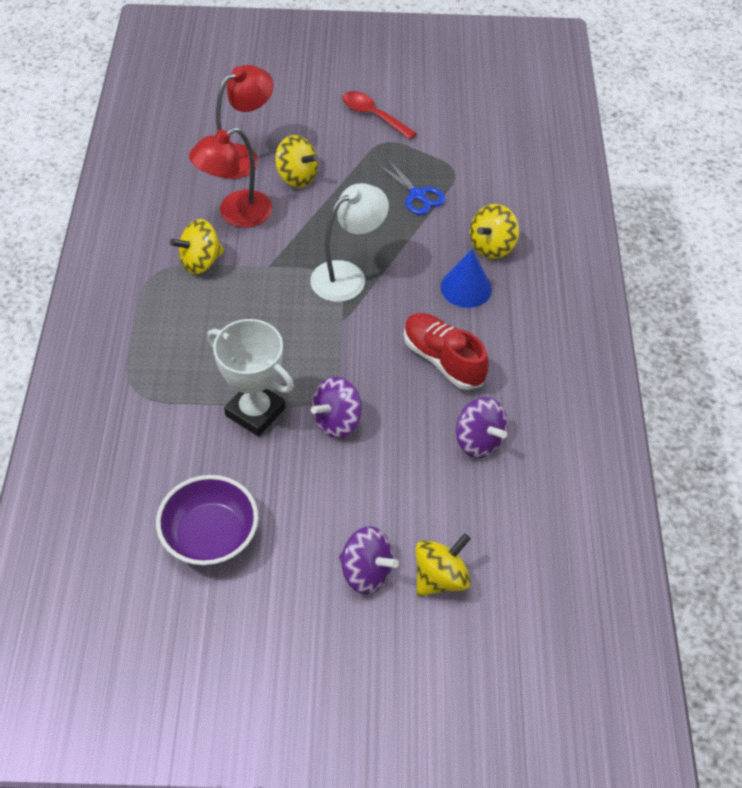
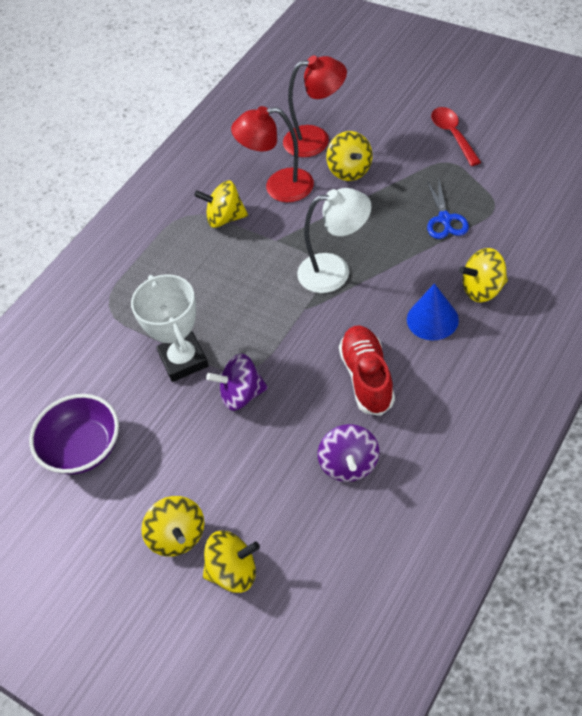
camera: 40 degrees right, 0 degrees up
purple spinning top [339,526,399,594] -> yellow spinning top [141,496,204,557]

